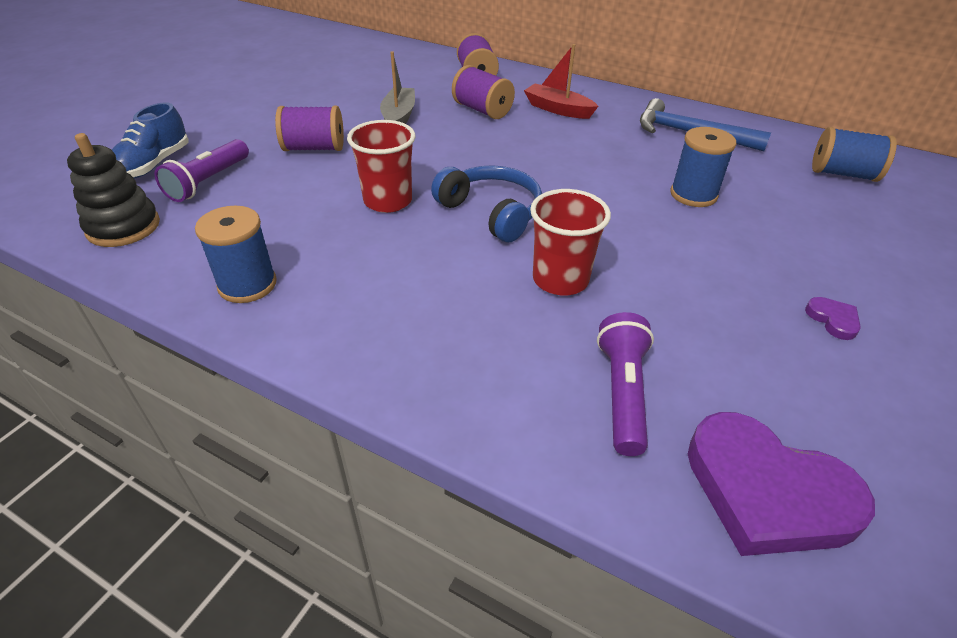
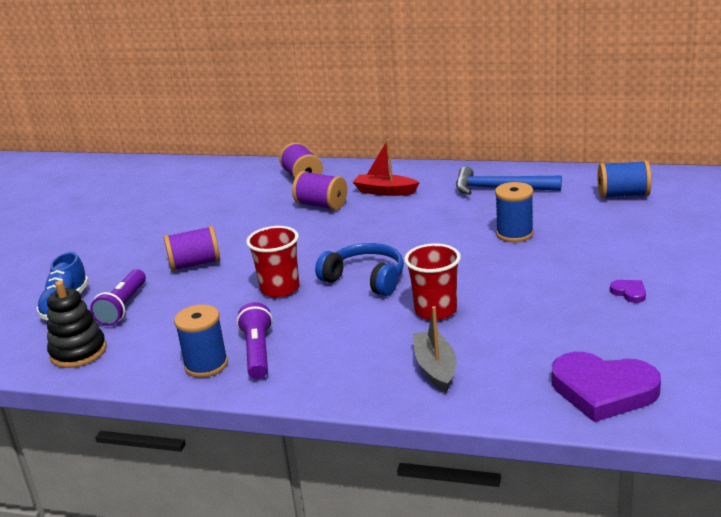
camera: 10 degrees left, 15 degrees down
grey boat [380,51,415,124] -> grey boat moved to [413,306,457,393]
purple flashlight [597,312,654,456] -> purple flashlight moved to [237,302,273,379]

